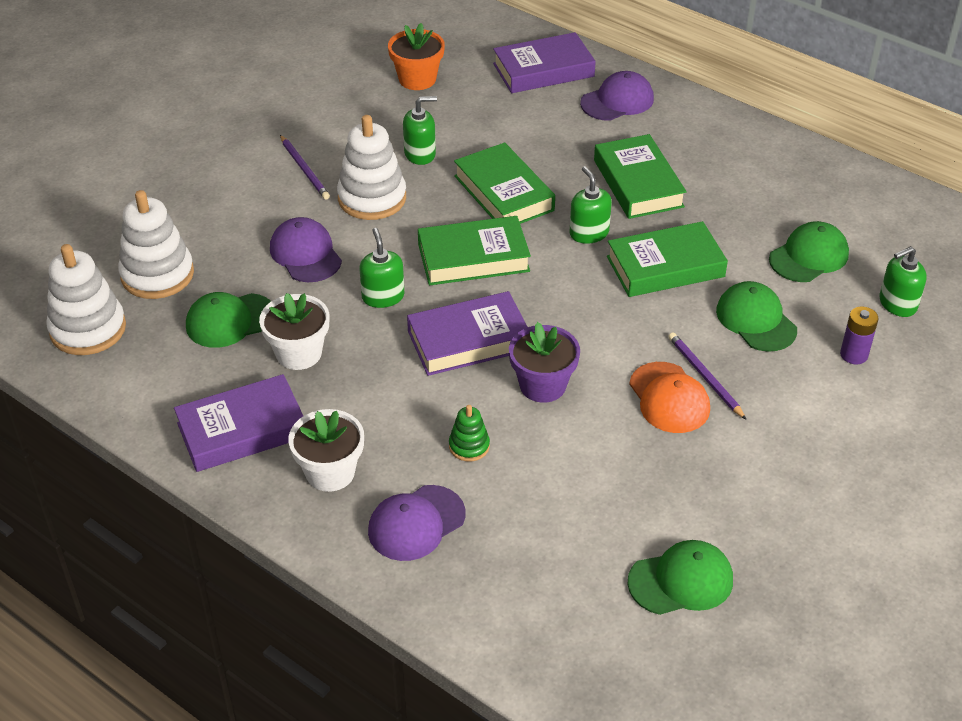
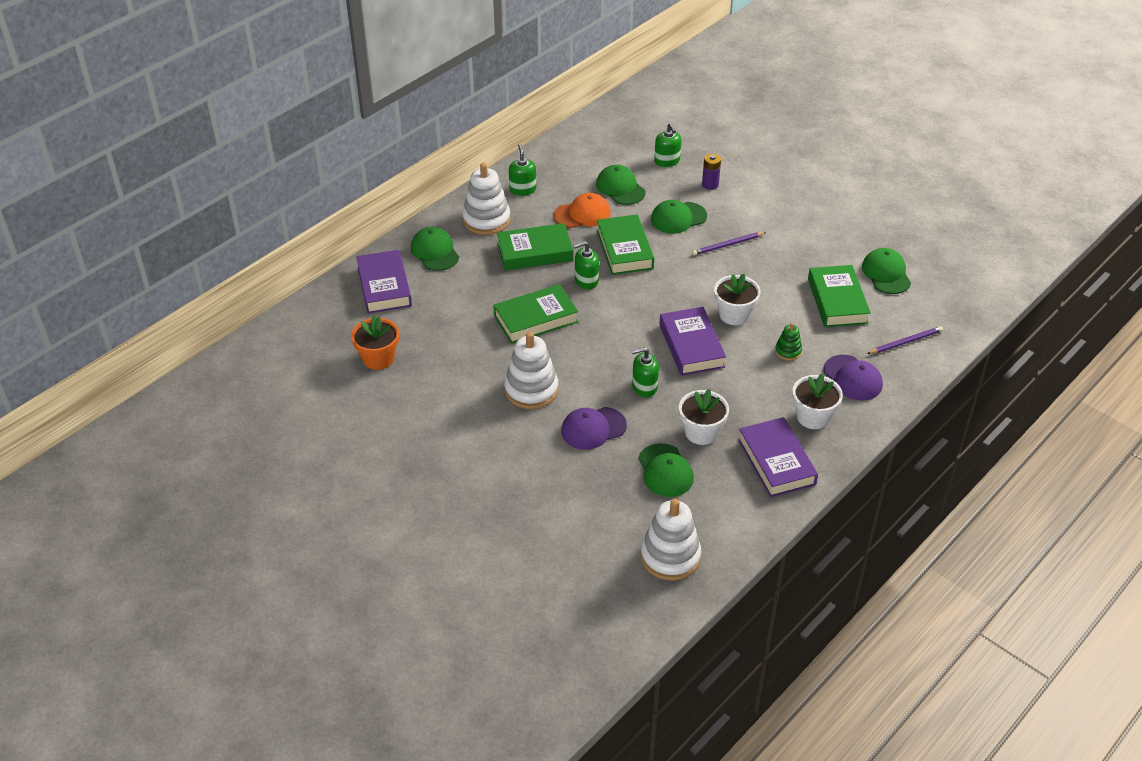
camera: 85 degrees left, 0 degrees up
white stacking toy [118,190,194,299] -> white stacking toy moved to [462,163,510,235]
purple pencil [280,135,330,200] -> purple pencil moved to [867,326,943,354]
green soap dispenser [403,96,437,165] -> green soap dispenser moved to [509,144,536,196]
green book [418,216,531,285] -> green book moved to [808,265,871,327]
purple flower pot [509,322,580,403] -> white flower pot [714,274,761,325]
purple cap [580,71,654,121] -> green cap [411,227,459,271]
orange cap [629,362,710,433] -> orange cap moved to [554,193,611,228]

